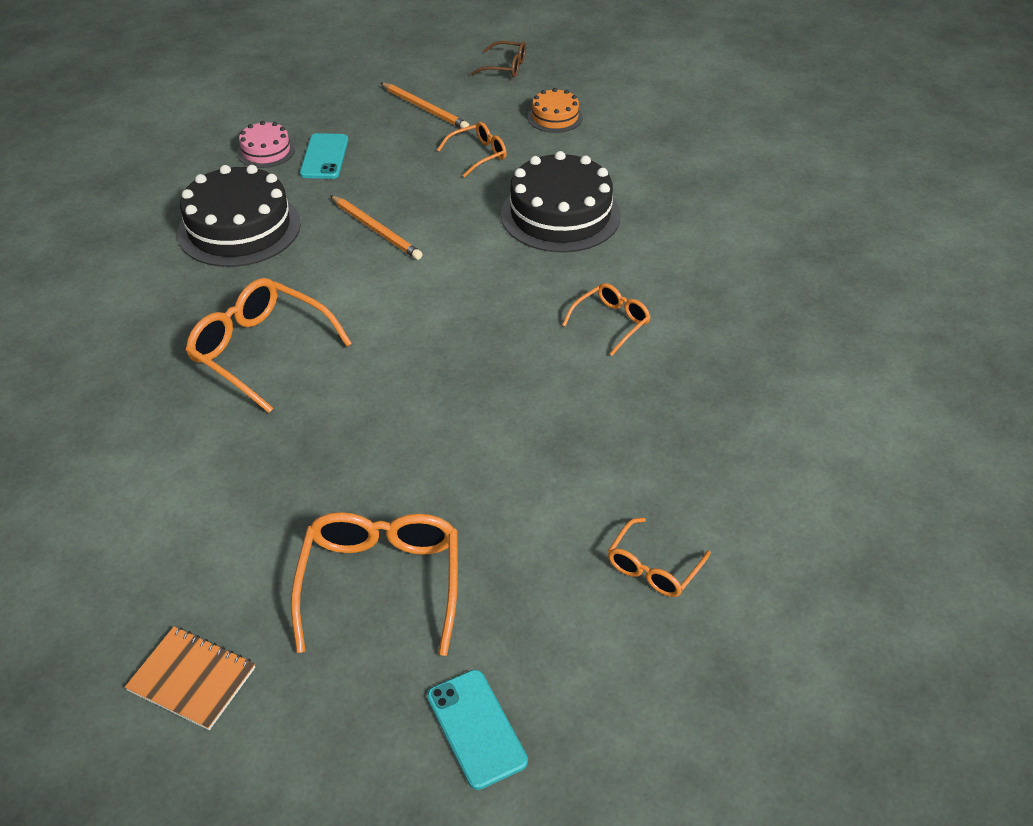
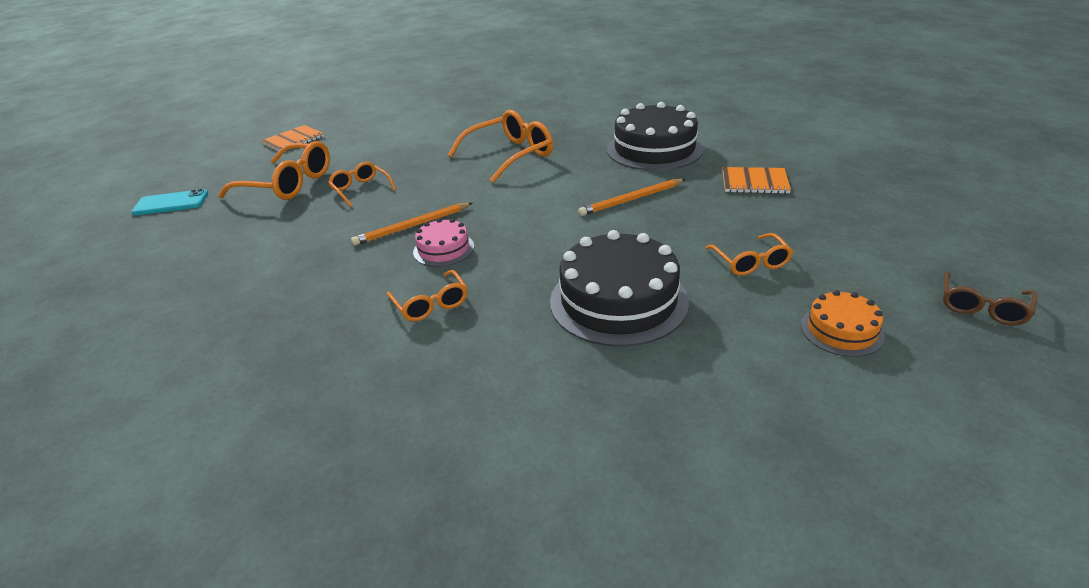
camera: 110 degrees right, 10 degrees down
pink cake [237,121,295,168] -> pink cake moved to [413,218,474,267]
turquoise phone [300,133,348,179] -> orange notebook [723,167,791,194]
orange pencil [381,83,469,128] -> orange pencil moved to [351,203,472,246]
orange glasses [608,518,711,597] -> orange glasses moved to [328,162,396,207]

